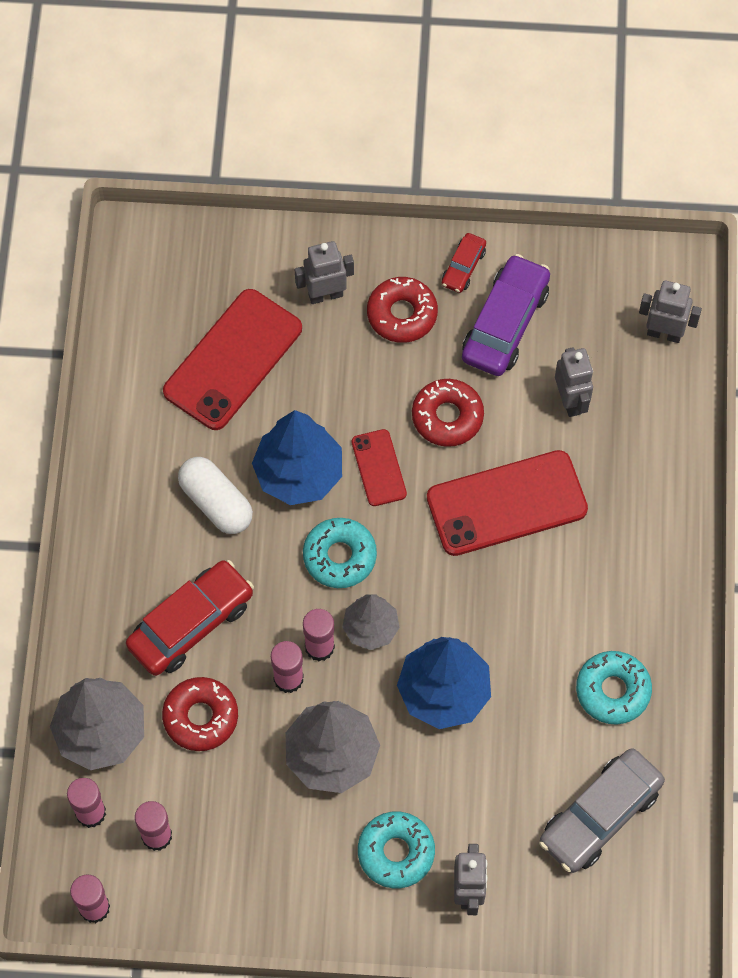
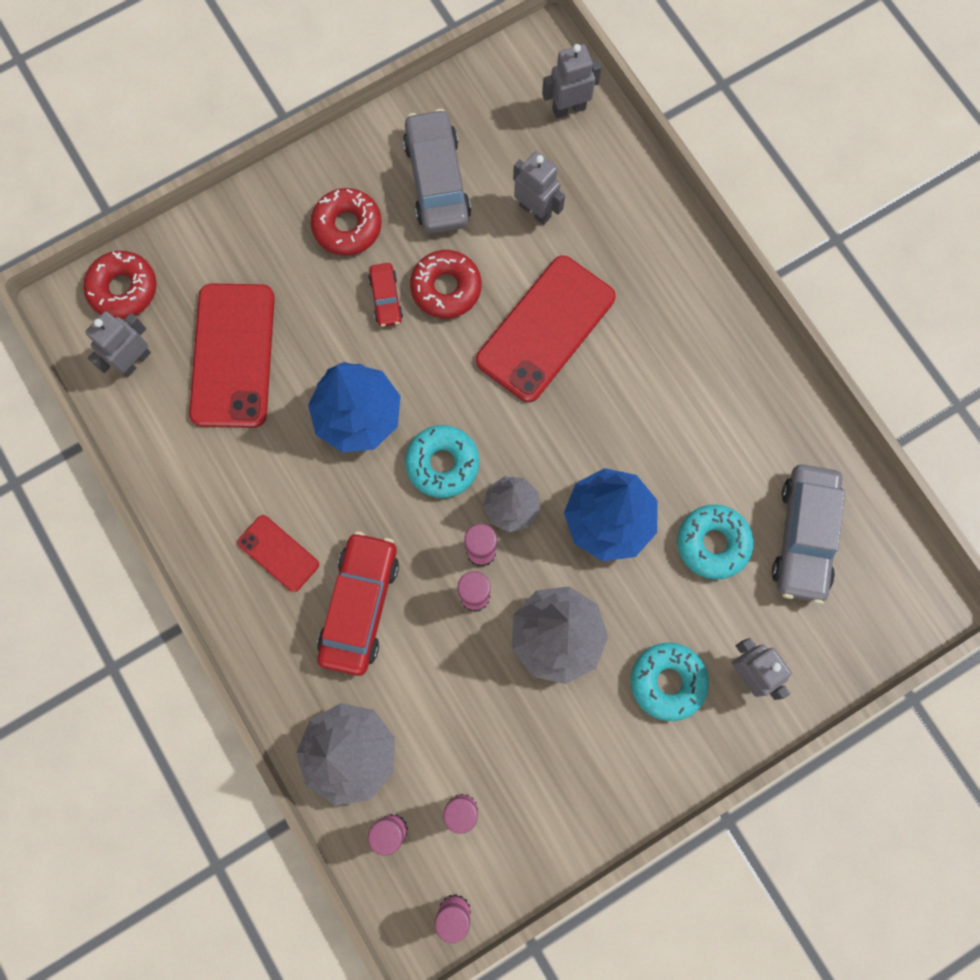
camera: 35 degrees left, 10 degrees up
red donut [162,677,238,751] -> red donut moved to [83,251,157,319]
white capsule [178,457,253,534] -> none
grey robot [295,241,354,304] -> grey robot moved to [85,311,151,377]
red phone [352,429,407,506] -> red phone moved to [237,515,319,592]
red car [442,233,486,293] -> red car moved to [368,263,403,327]
purple car [462,254,550,376] -> grey car [403,109,471,233]
turquoise donut [576,651,652,724] -> turquoise donut moved to [677,505,754,580]

